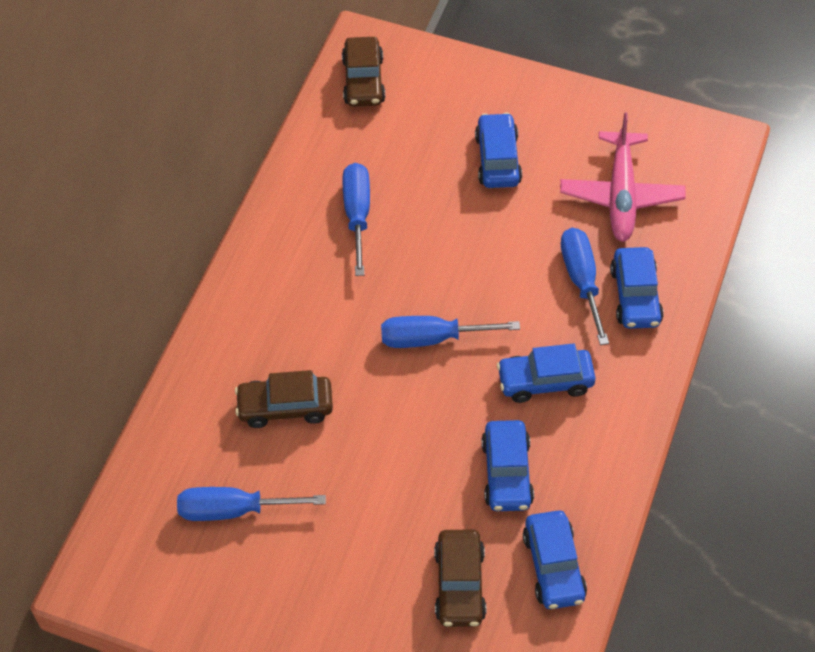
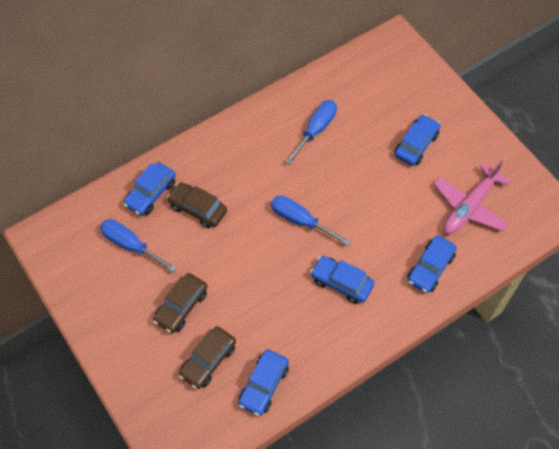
camera: 35 degrees right, 5 degrees up
brown car [342,37,385,107] -> brown car moved to [153,273,207,333]
blue car [481,420,534,511] -> blue car moved to [123,162,176,216]
blue screwdriver [561,228,609,345] -> none

